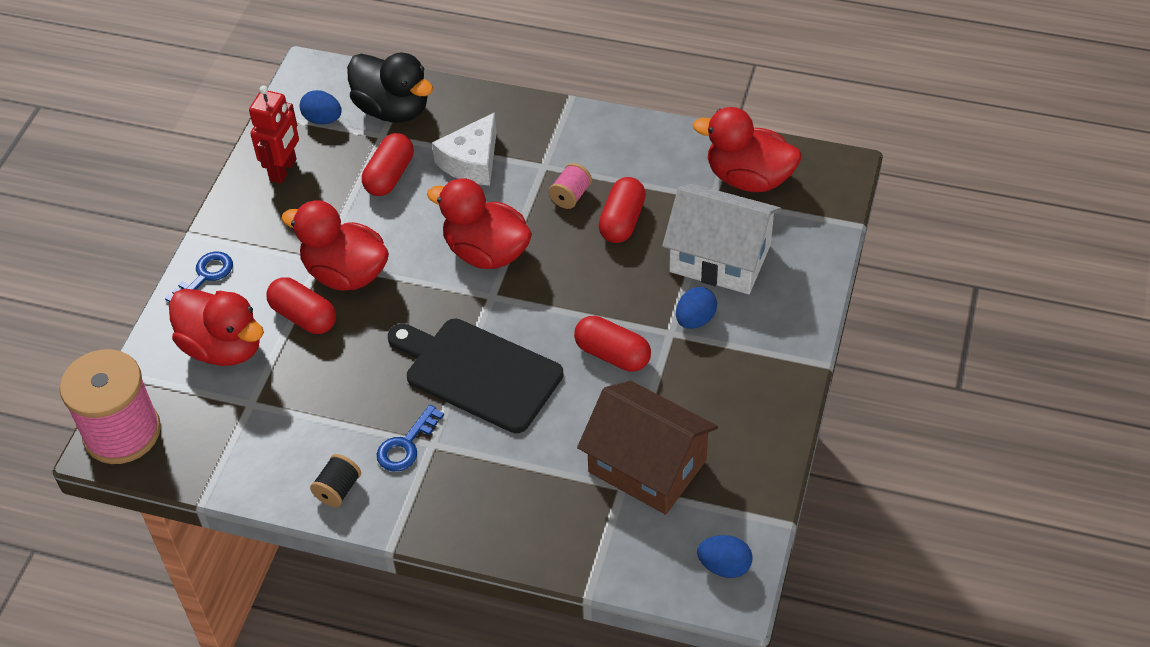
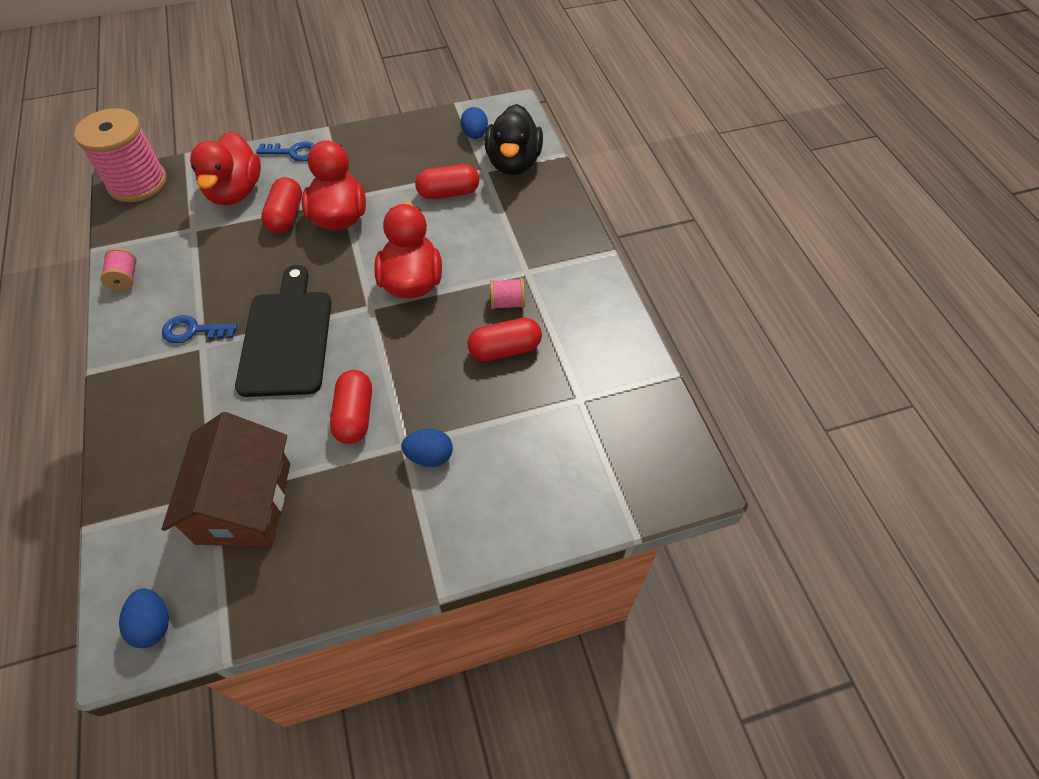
camera: 55 degrees right, 5 degrees up
red robot [249,86,299,184] -> none
black spool [310,454,361,507] -> none
white cheese [432,112,497,186] -> none
white house [662,184,781,294] -> none
red duck [693,107,801,192] -> none
none -> pink spool [101,248,137,291]

